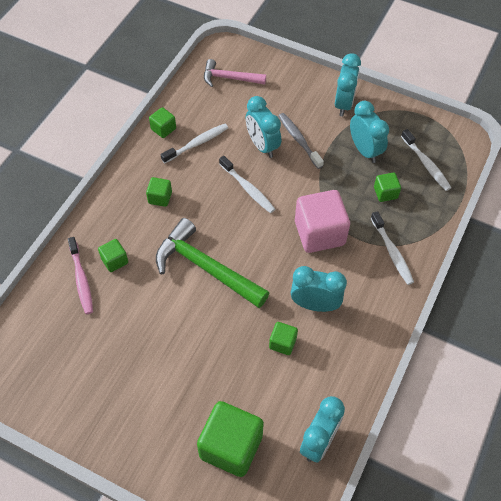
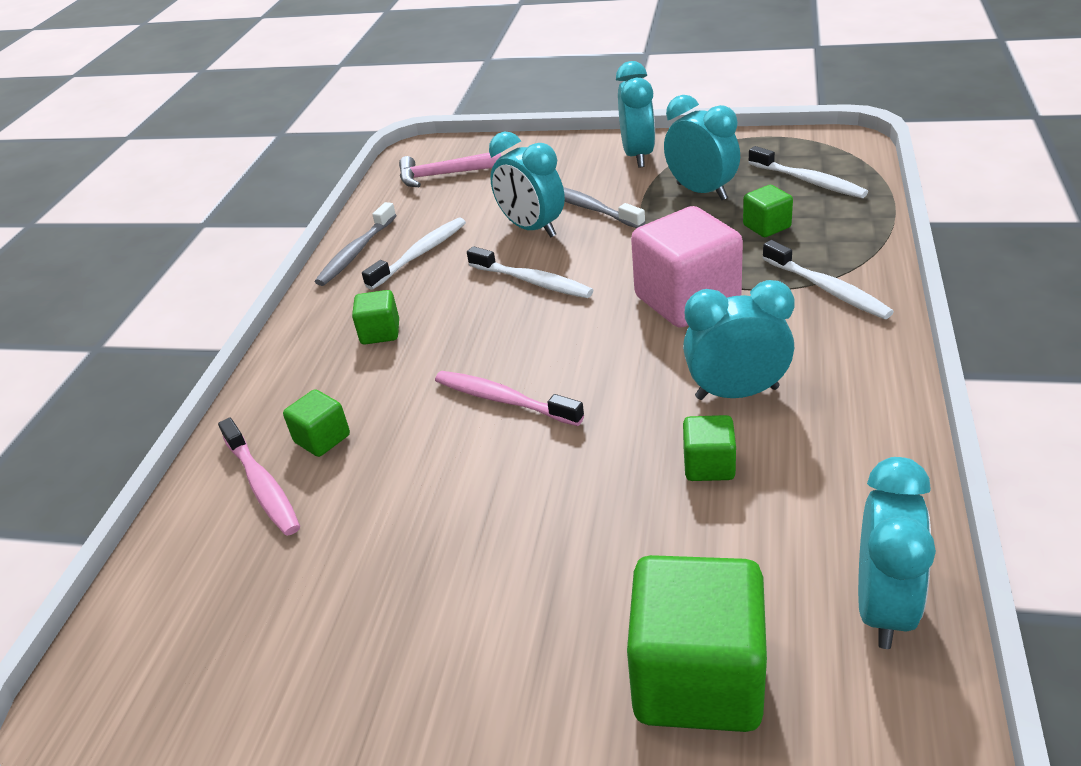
camera: 10 degrees left, 20 degrees down
green cube [149,107,176,138] -> grey toothbrush [315,202,397,286]
green hammer [156,218,269,308] -> pink toothbrush [435,371,584,426]

